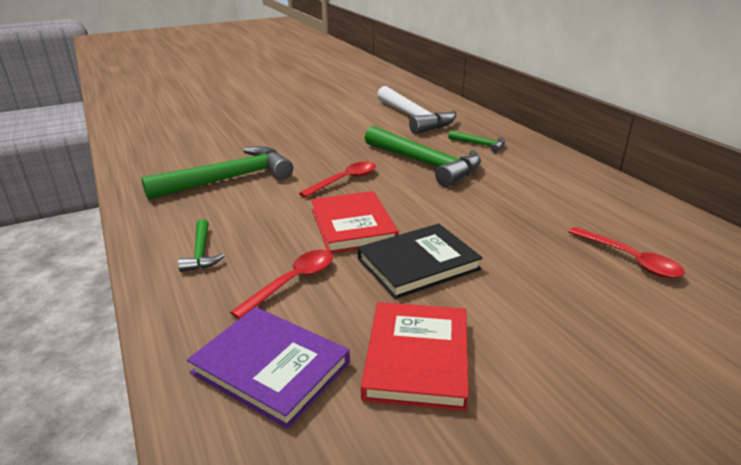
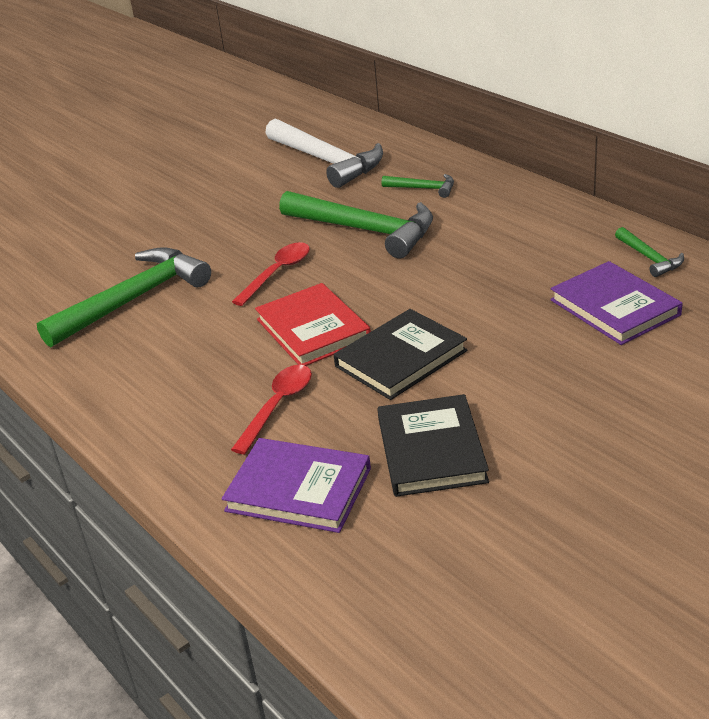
camera: 10 degrees left, 5 degrees up
green hammer [178,219,225,272] -> green hammer moved to [615,227,684,277]
red book [361,302,469,411] -> black book [377,394,489,497]
red spoon [568,227,685,278] -> purple book [550,261,682,345]

